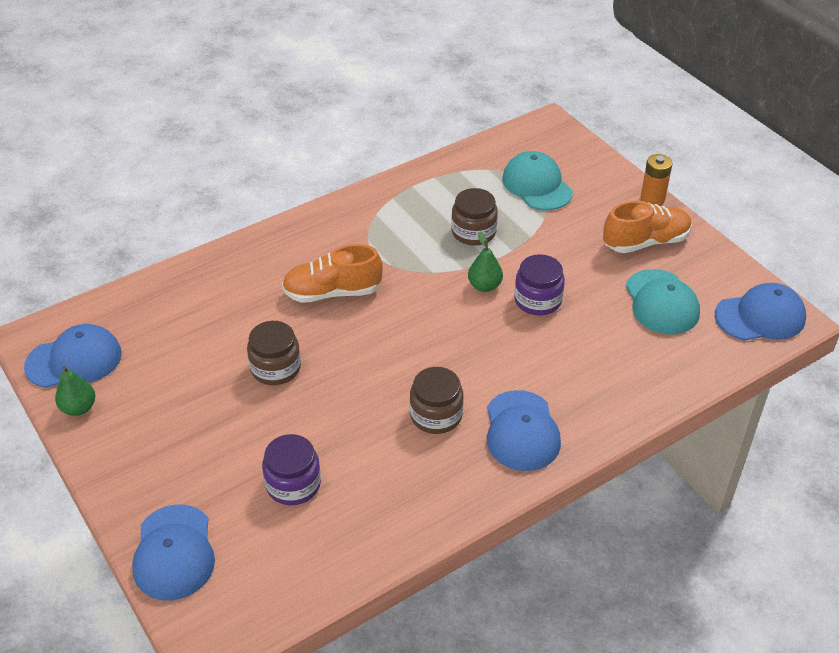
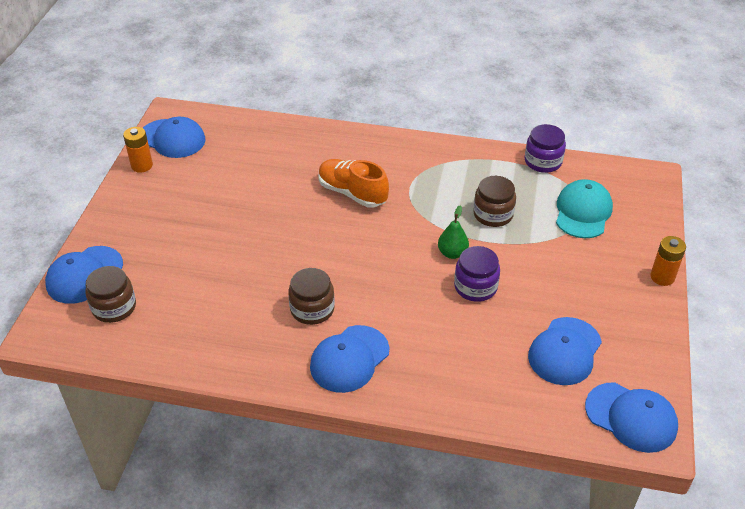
camera: 45 degrees right, 0 degrees up
green pear [55,366,95,416] -> orange battery [123,127,153,173]
brown jar [247,321,301,385] -> brown jar moved to [85,266,136,323]
purple jar [262,434,321,505] -> purple jar moved to [525,124,566,173]
orange shoe [603,201,692,253] -> none
turquoise cap [626,269,700,335] -> blue cap [528,317,602,385]

